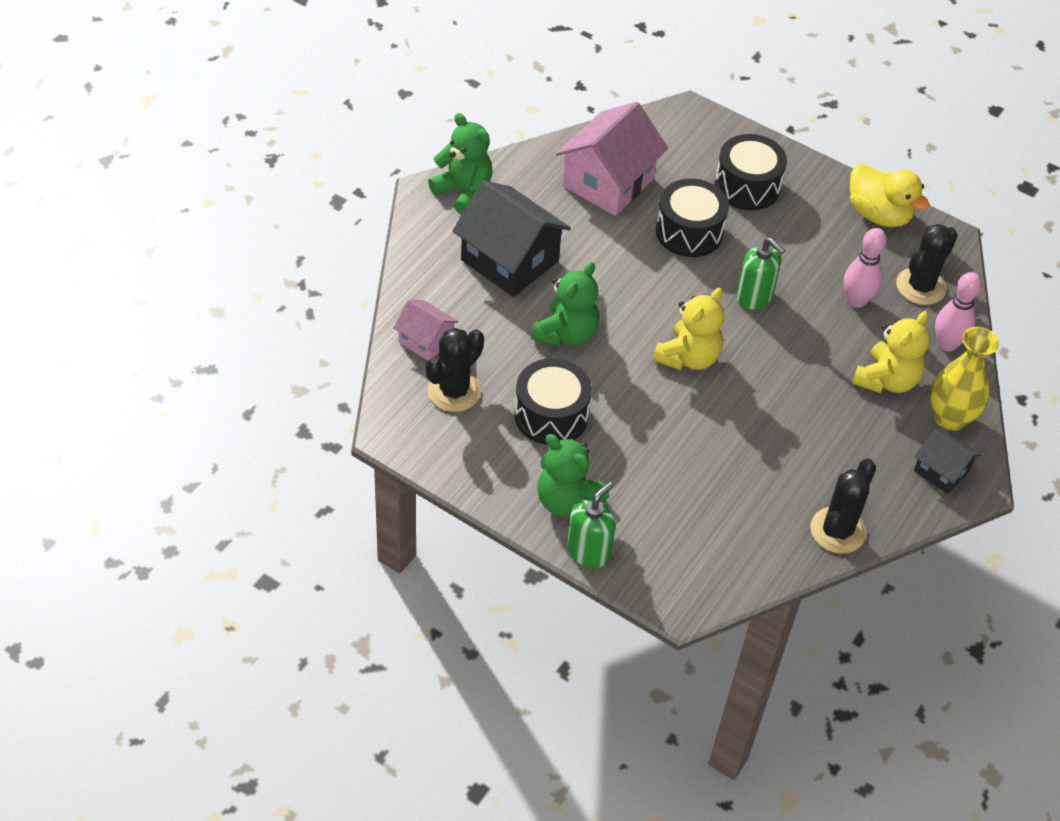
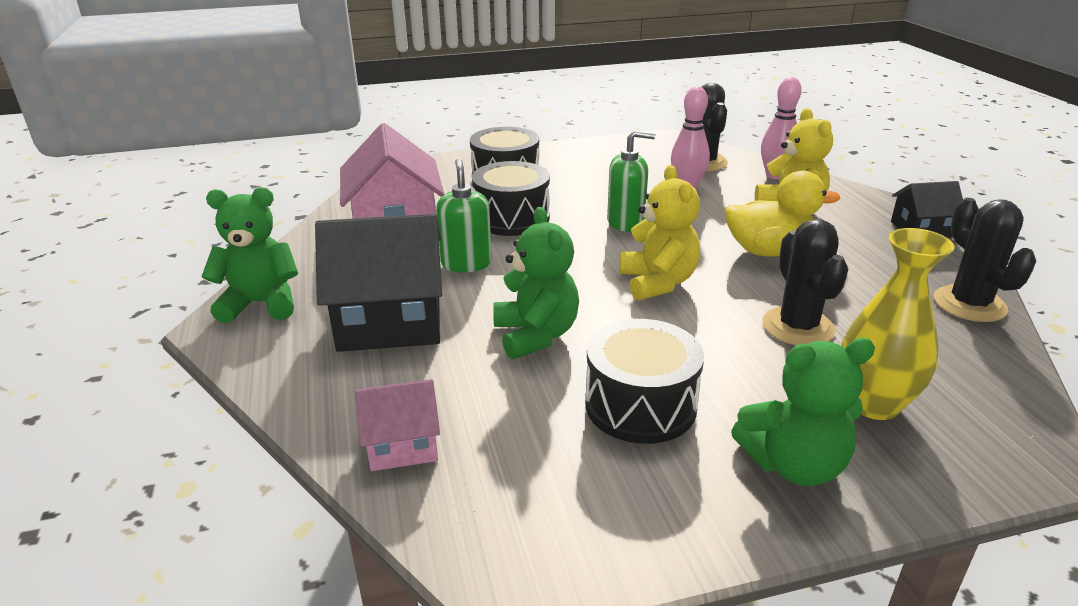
camera: 45 degrees left, 20 degrees down
black cactus [426,328,484,412] -> black cactus moved to [763,219,848,345]
green soap dispenser [567,482,616,568] -> green soap dispenser moved to [436,159,492,273]
yellow duck [850,164,929,227] -> yellow duck moved to [725,171,840,257]
yellow vase [930,327,999,431] -> yellow vase moved to [841,228,954,420]

